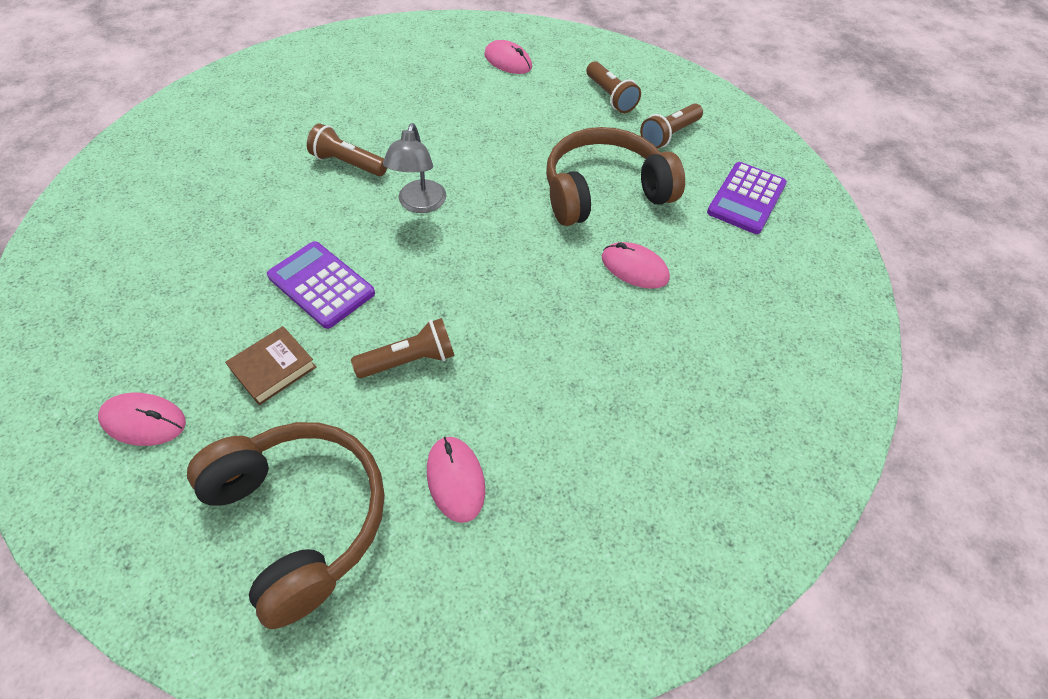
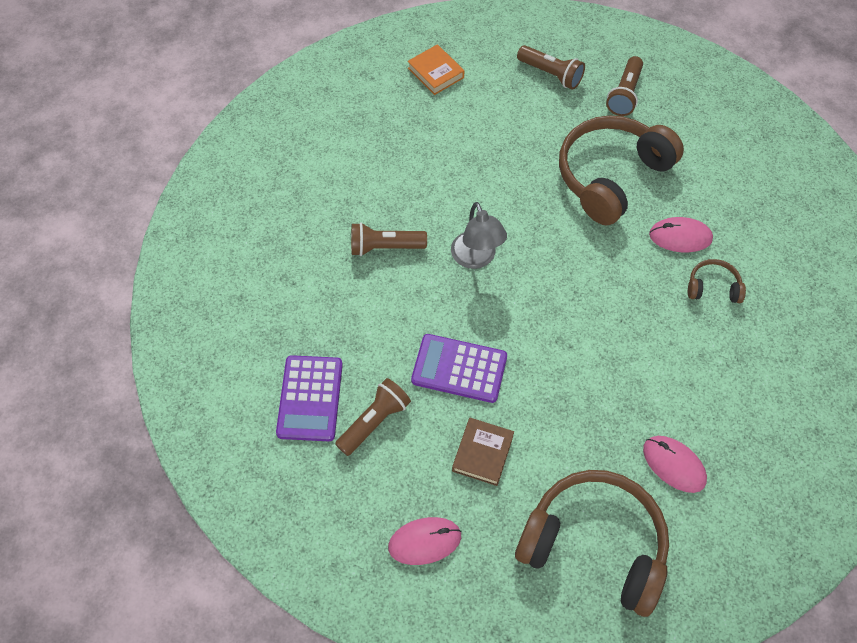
camera: 25 degrees left, 5 degrees up
brown flashlight [351,318,455,378] -> brown flashlight moved to [335,378,411,456]
pink mouse [484,40,532,74] -> orange book [408,44,464,95]
purple calculator [707,162,787,234] -> purple calculator moved to [276,355,343,441]
none -> brown headphones [688,259,746,303]

